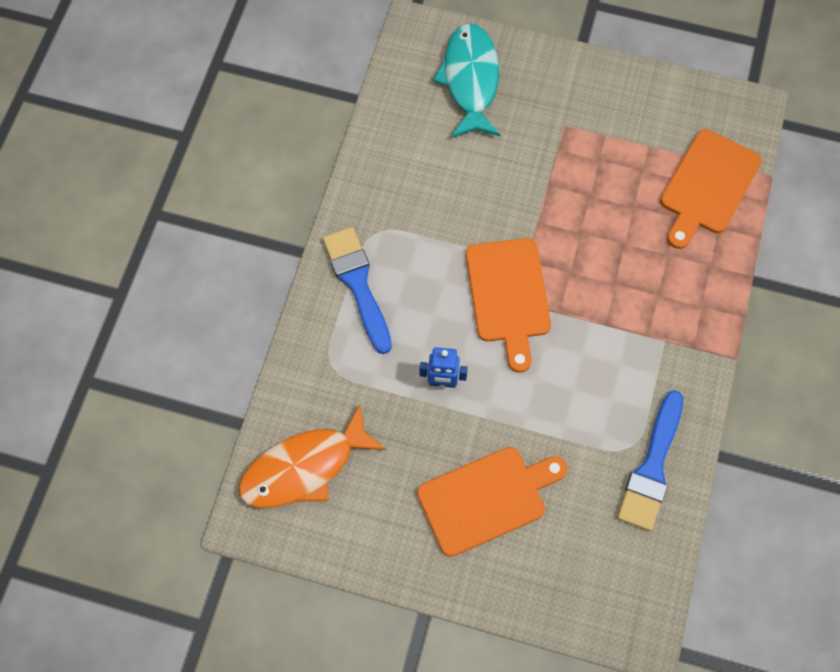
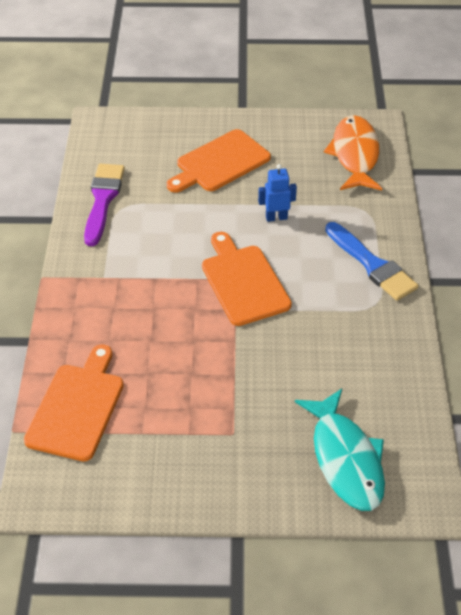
camera: 165 degrees right, 20 degrees down
orange fish [238,405,386,508] -> orange fish turned 45 degrees counterclockwise [324,115,382,190]
blue brush [617,390,683,531] -> purple brush [84,164,125,246]

